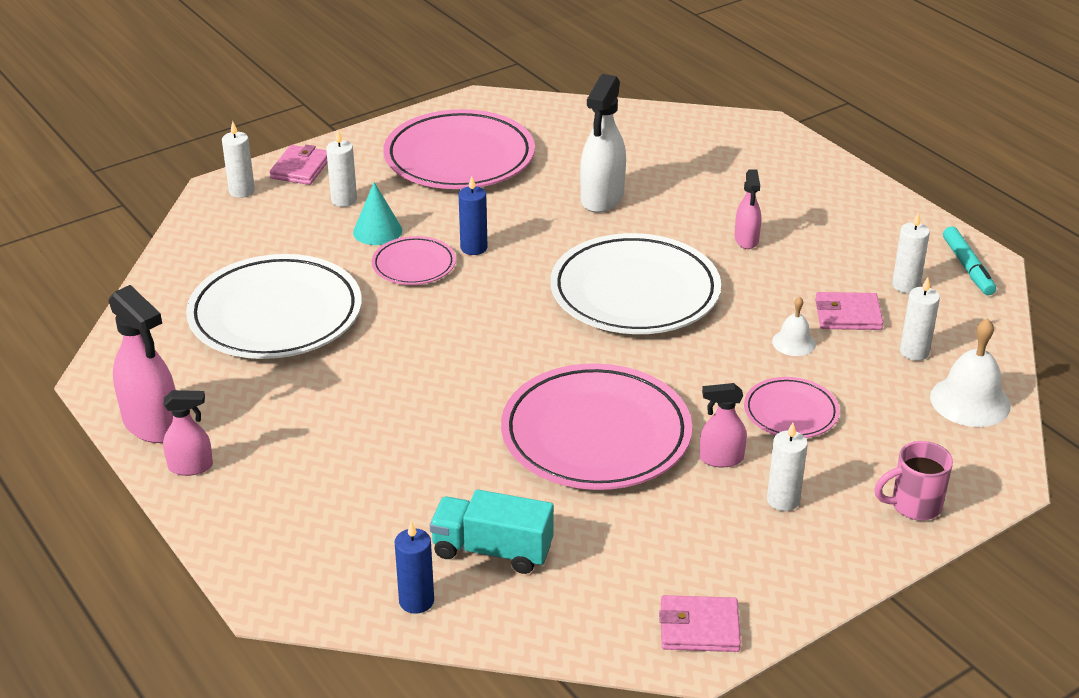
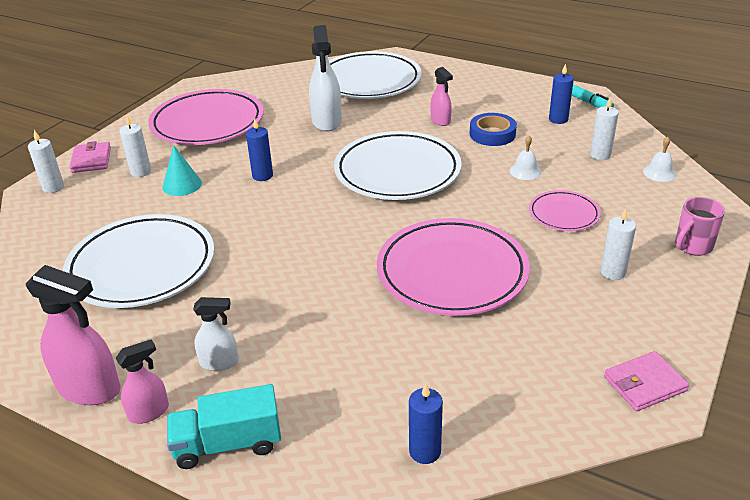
camera: 25 degrees left, 0 degrees up
pink plate [372,236,456,285] -> none
turquoise truck [430,489,554,574] -> turquoise truck moved to [167,384,281,469]
pink spray bottle [700,383,747,467] -> none
pink wallet [815,292,883,330] -> none
white candle [892,212,930,293] -> blue candle [549,64,574,124]
white bell [930,318,1011,427] -> white bell [643,137,676,182], size x0.58
none -> white spray bottle [193,297,238,371]
none -> white plate [329,51,422,99]
none -> blue tape [470,113,517,146]

